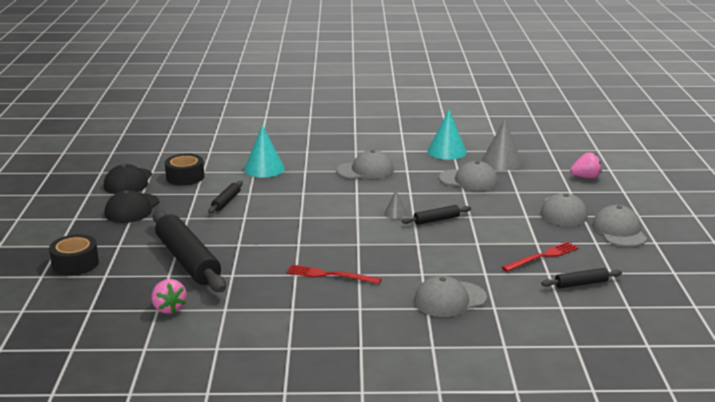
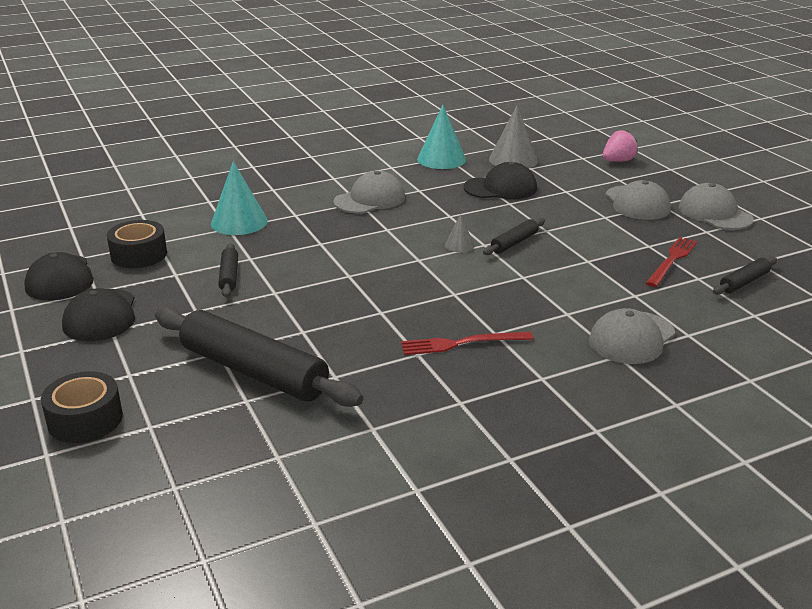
camera: 25 degrees left, 5 degrees up
pink strawberry [152,279,187,314] -> none
grey cap [439,161,498,191] -> black cap [463,162,537,199]

